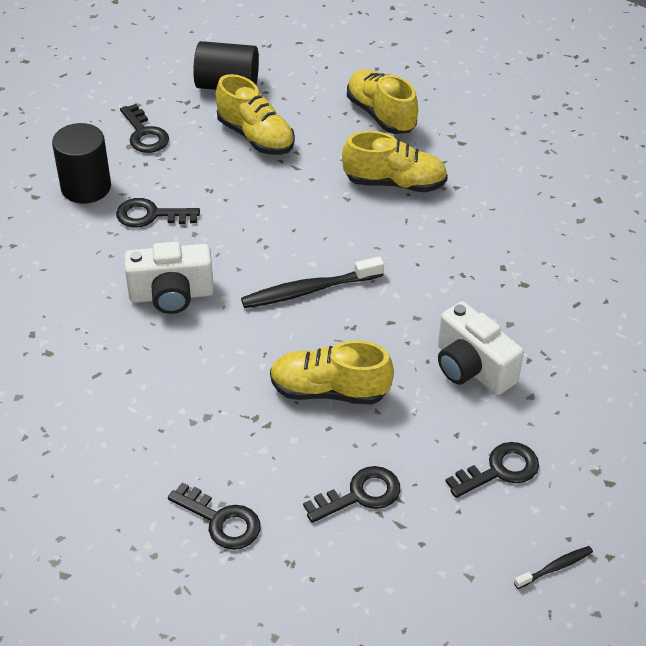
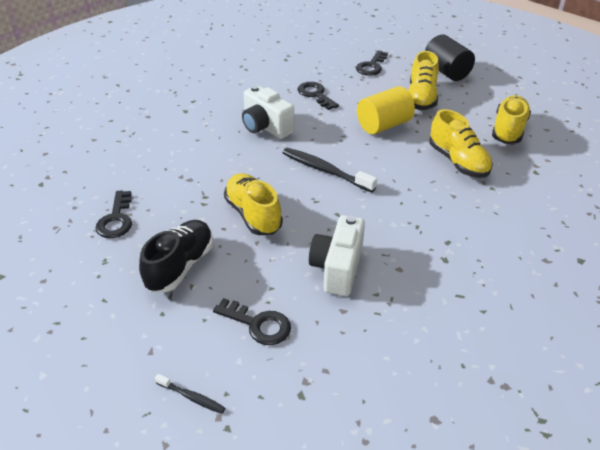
camera: 55 degrees right, 5 degrees down
black cylinder [52,123,111,204] -> none
black key [303,466,400,523] -> black shoe [139,220,213,292]
none -> yellow cylinder [357,86,415,134]

